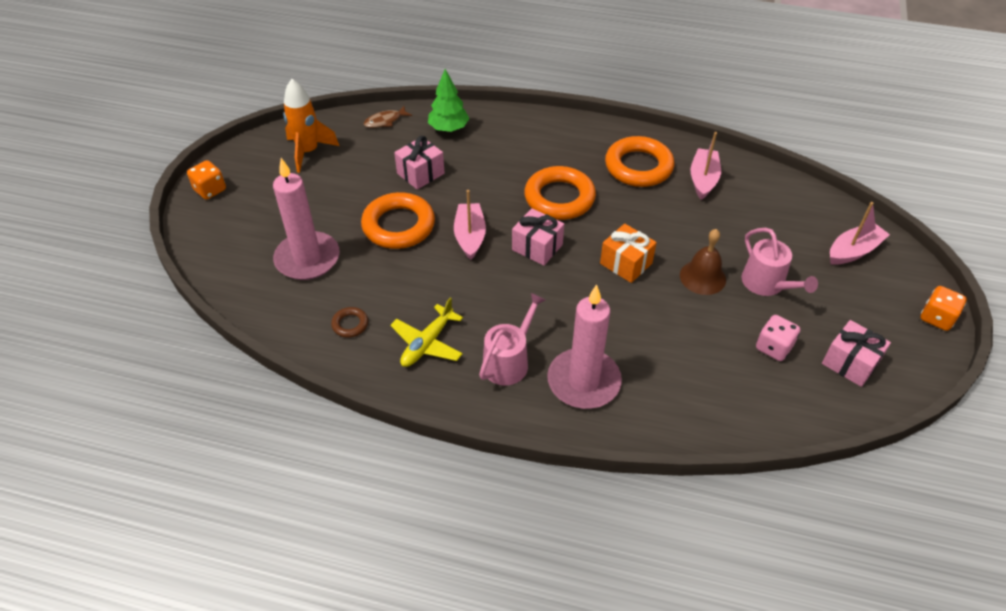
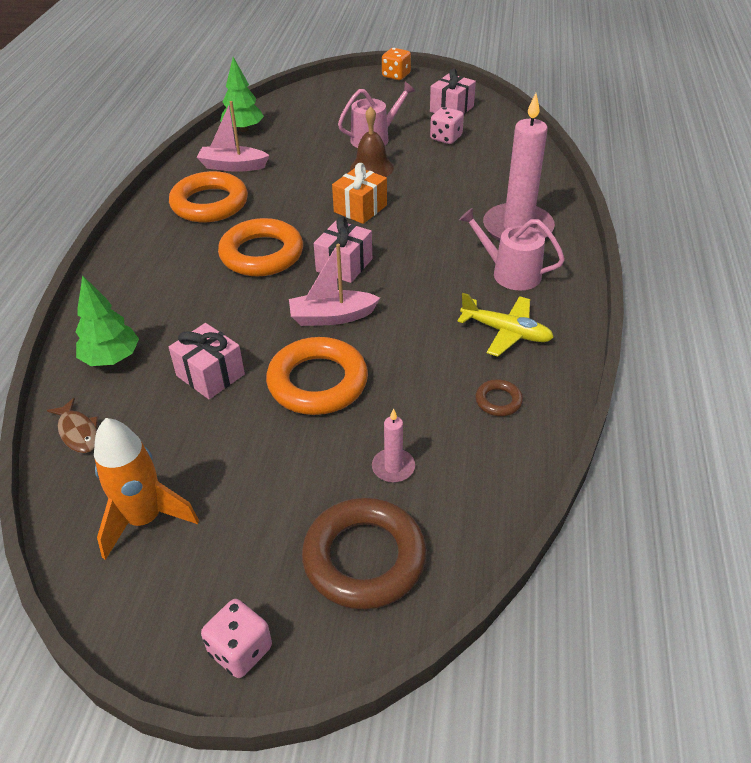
camera: 95 degrees left, 5 degrees down
orange dice [187,160,226,200] -> pink dice [201,599,272,678]
pink candle [273,158,340,280] -> pink candle [372,409,415,483], size x0.45
pink boat [830,202,890,265] -> none
none -> green tree [220,57,264,132]
none -> brown ring [302,497,427,610]

